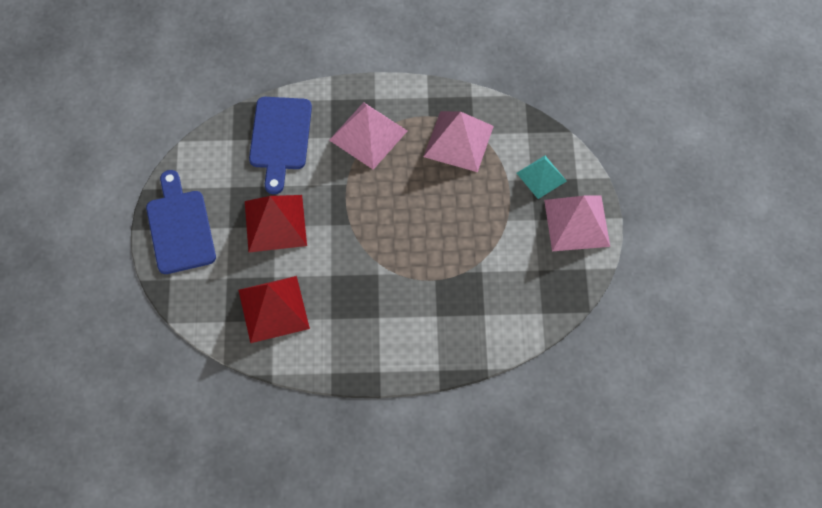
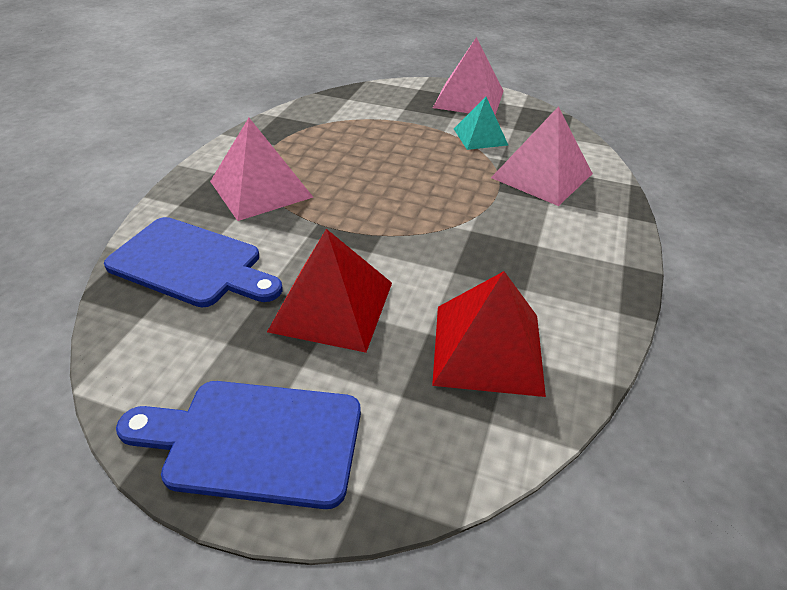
camera: 70 degrees left, 20 degrees down
pink pyramid [423,111,494,172] -> pink pyramid moved to [491,106,593,206]
turquoise pyramid [517,156,567,199] -> turquoise pyramid moved to [454,97,508,150]

